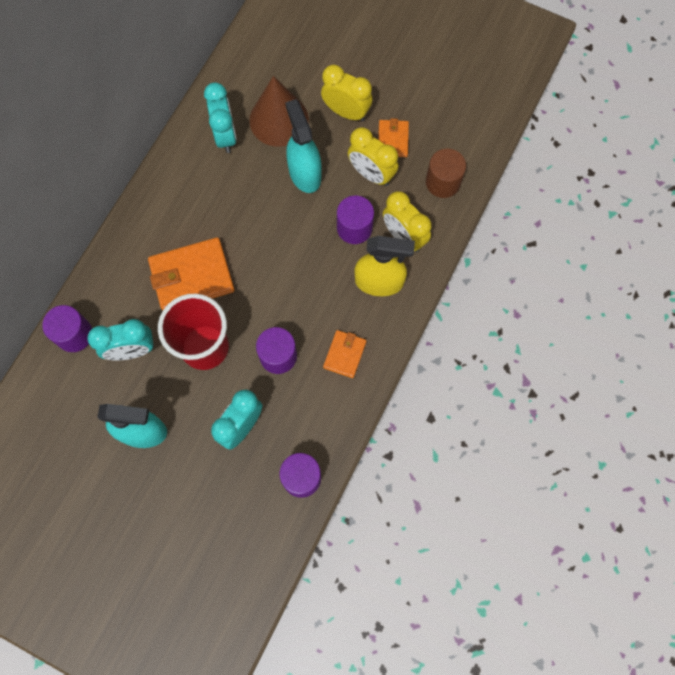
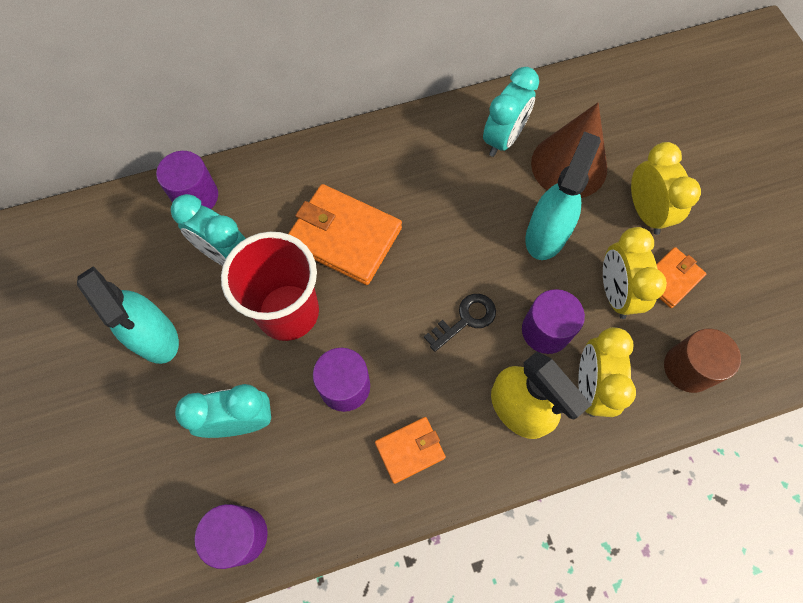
camera: 45 degrees right, 5 degrees down
none -> black key [424,294,496,352]

